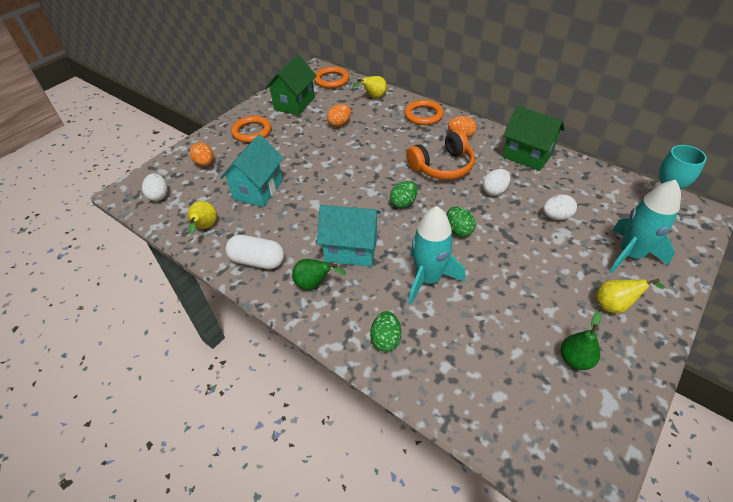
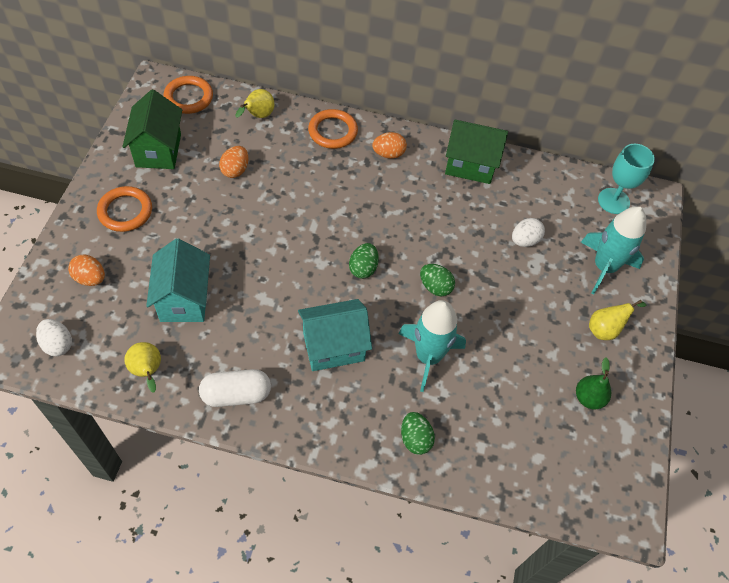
camera: 30 degrees left, 10 degrees up
green pear [292,259,346,290] -> none
orange headphones [406,130,475,180] -> none
white egg [483,169,510,196] -> none

